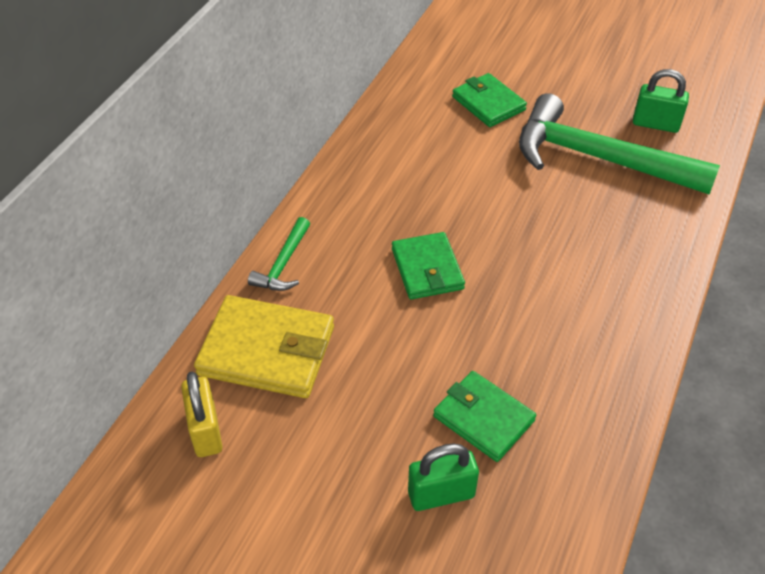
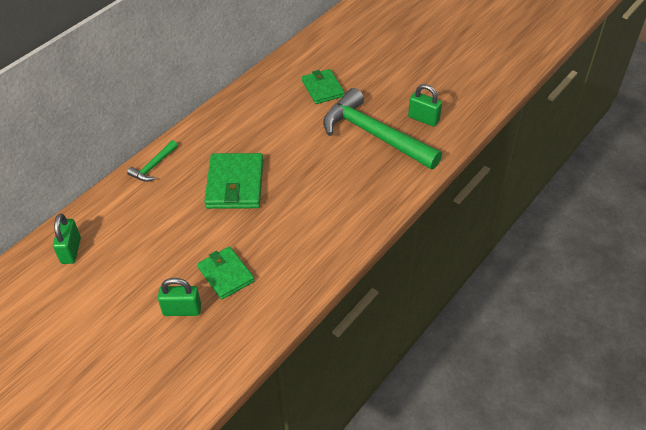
camera: 15 degrees right, 0 degrees up
yellow padlock [181,371,223,457] -> green padlock [53,214,81,264]
yellow wallet [194,295,334,398] -> none
green wallet [392,232,465,300] -> green wallet [204,153,263,209], size x1.52

